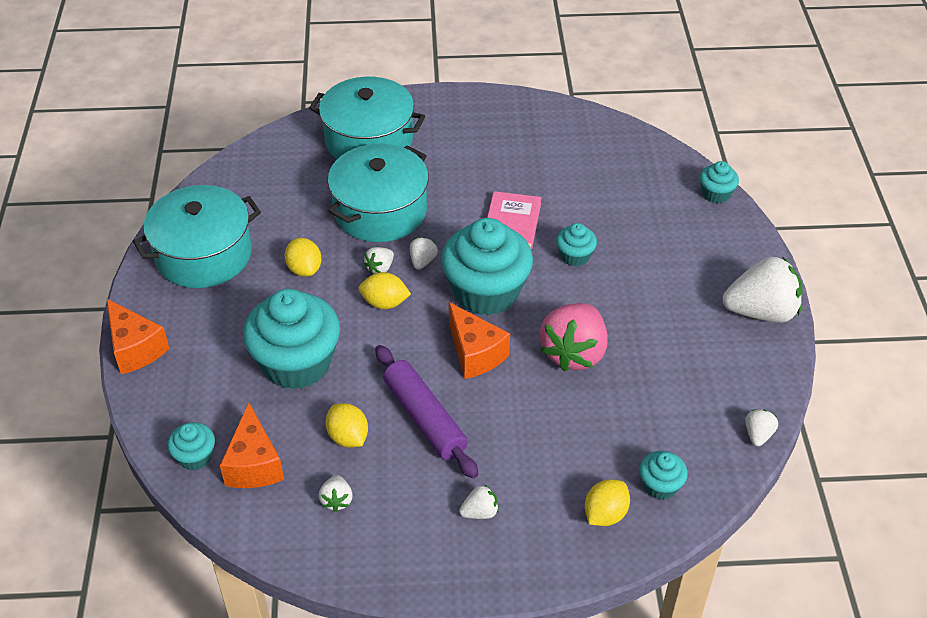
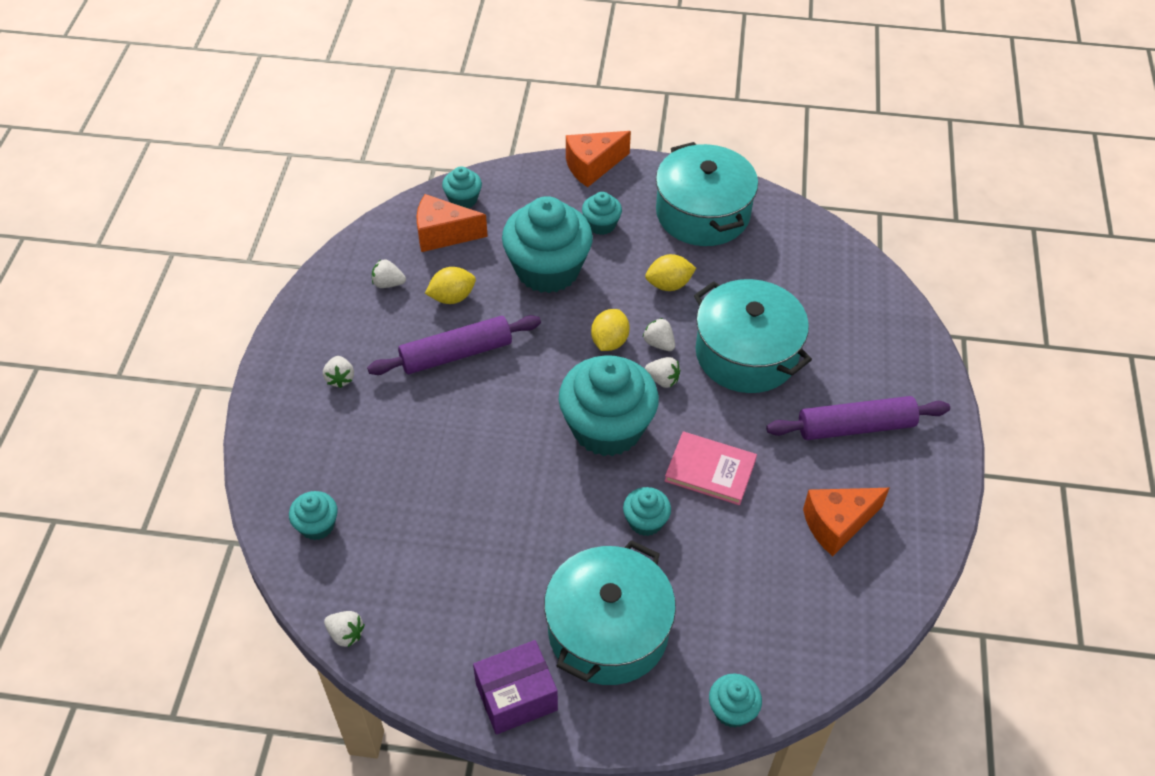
camera: 100 degrees right, 5 degrees up
turquoise pot [309,77,425,159] -> turquoise pot moved to [544,540,676,685]
orange cheese [449,302,510,379] -> orange cheese moved to [803,488,889,556]
pink strawberry [540,303,608,371] -> none
yellow lemon [585,479,630,526] -> none
white strawberry [723,257,802,323] -> purple box [473,640,558,735]
none -> turquoise cupcake [582,192,622,235]
none -> purple rolling pin [766,396,950,440]

